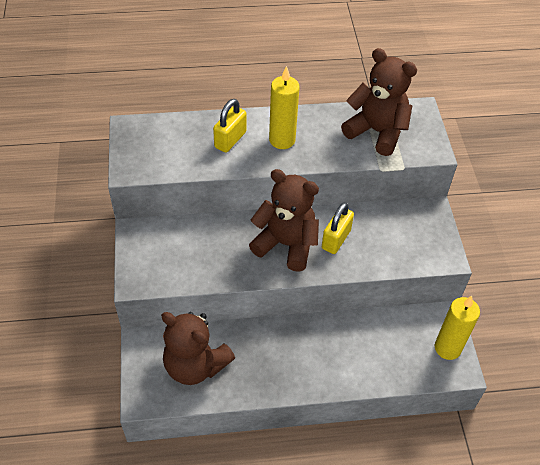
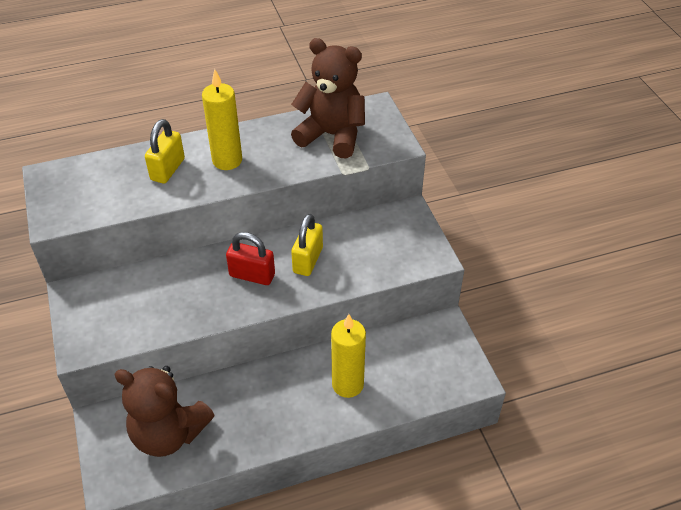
camera: 10 degrees left, 5 degrees down
brown teddy bear [249,169,319,272] -> red padlock [226,232,275,285]
yellow candle [435,296,480,360] -> yellow candle moved to [331,314,366,398]

